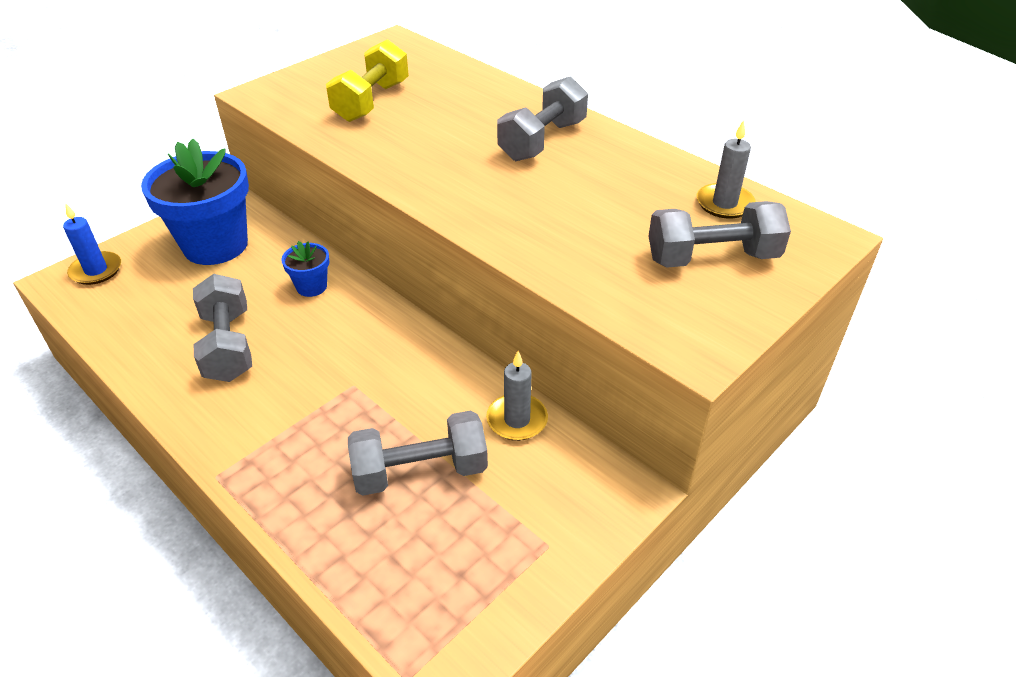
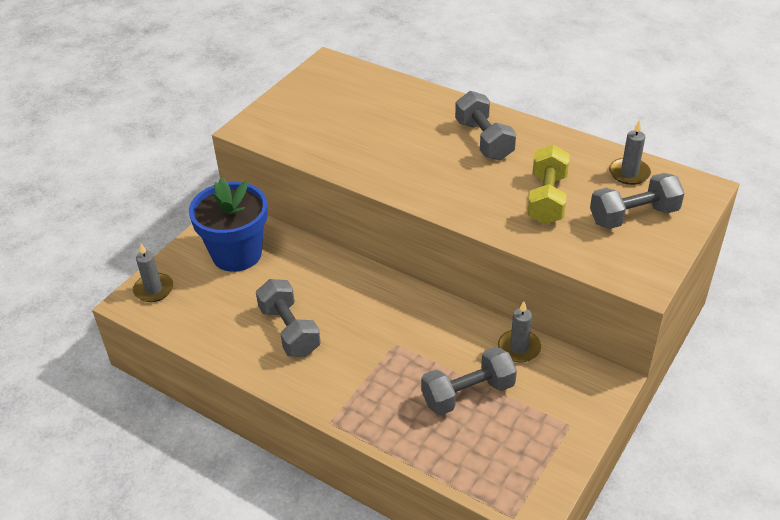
camera: 10 degrees left, 0 degrees up
blue candle [63,204,121,285] -> grey candle [133,244,173,302]
blue flower pot [282,241,329,297] -> none
yellow dumbbell [326,39,409,122] -> yellow dumbbell moved to [527,145,570,224]
grey dumbbell [497,76,588,161] -> grey dumbbell turned 45 degrees counterclockwise [455,91,516,160]

